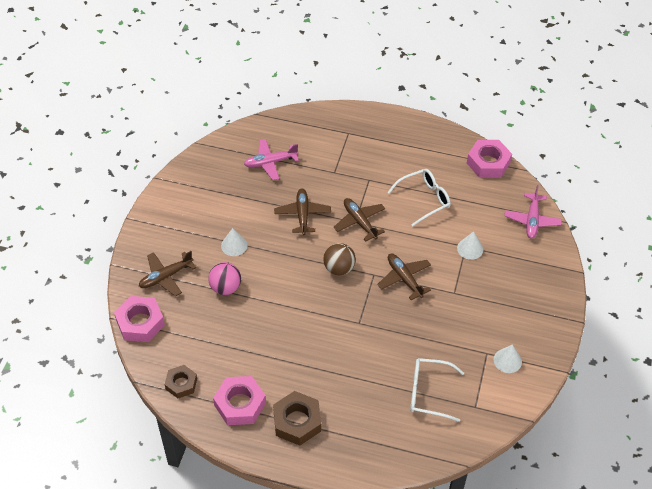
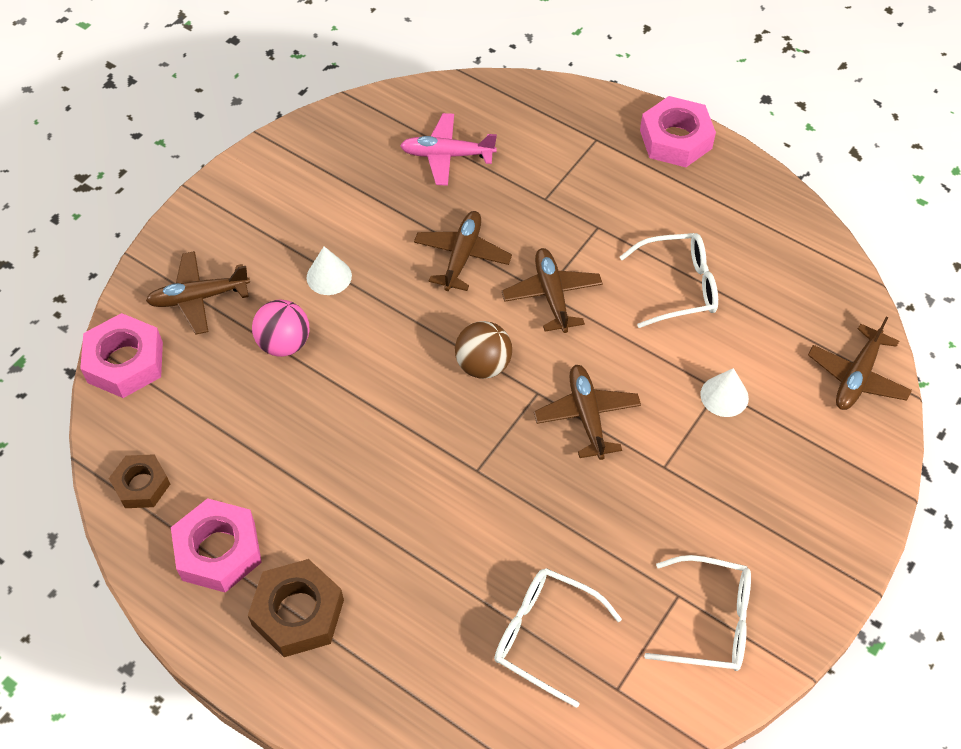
camera: 20 degrees right, 5 degrees up
pink nut [467,140,512,178] -> pink nut moved to [640,96,716,167]
white cone [494,344,522,373] -> white glasses [644,555,751,671]
pink plane [504,185,562,239] -> brown plane [808,317,912,410]

